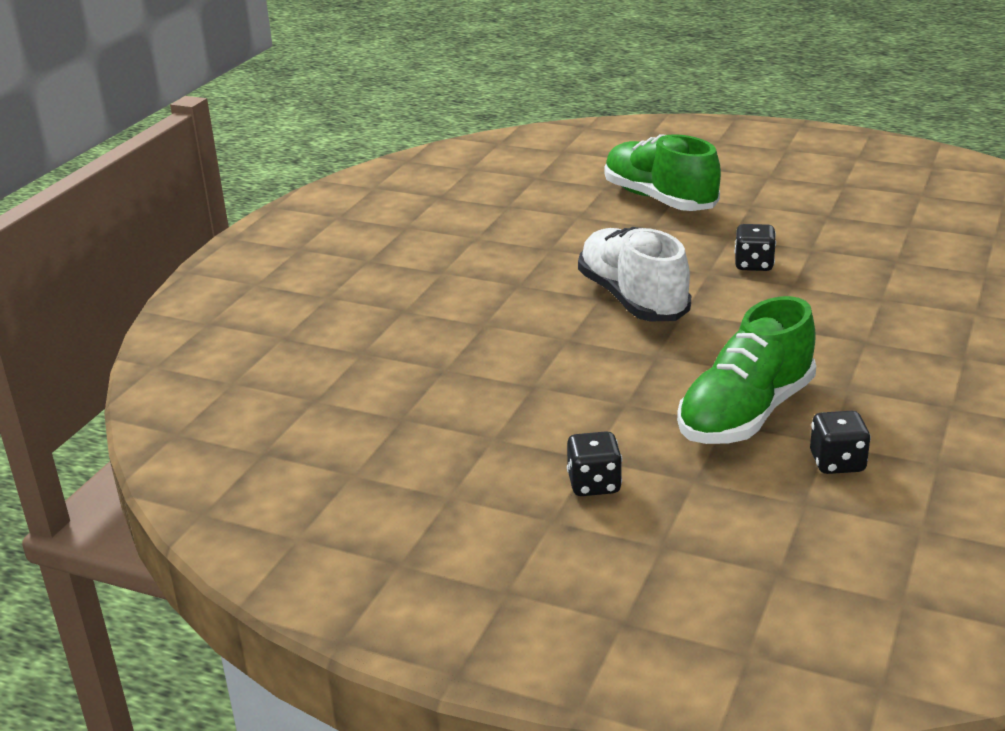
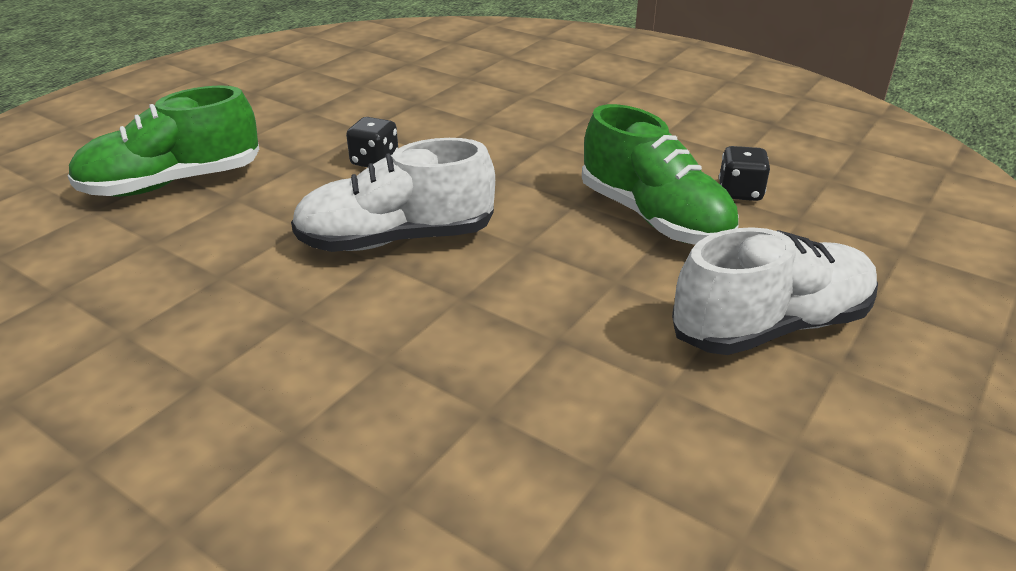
camera: 80 degrees left, 5 degrees up
black dice [567,431,622,496] -> white shoe [672,227,878,355]

